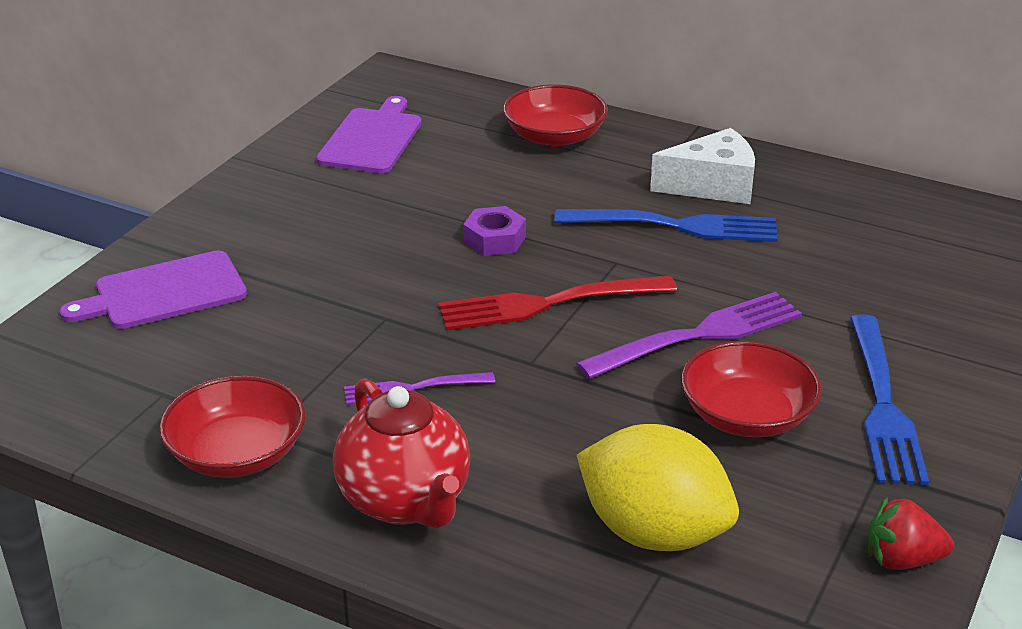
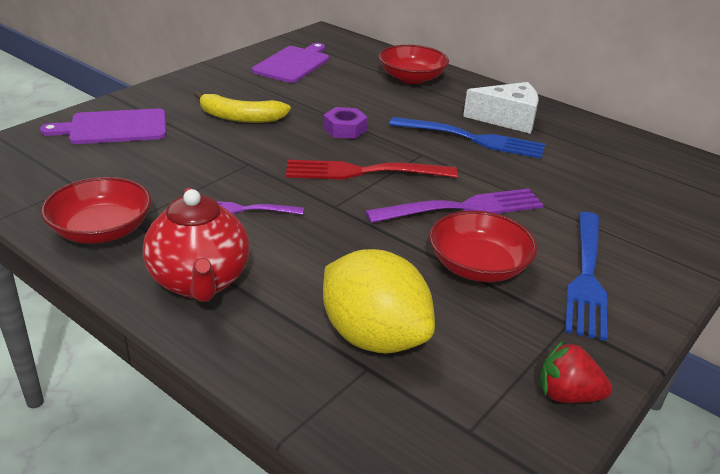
camera: 10 degrees right, 0 degrees up
none -> yellow banana [194,91,291,123]

